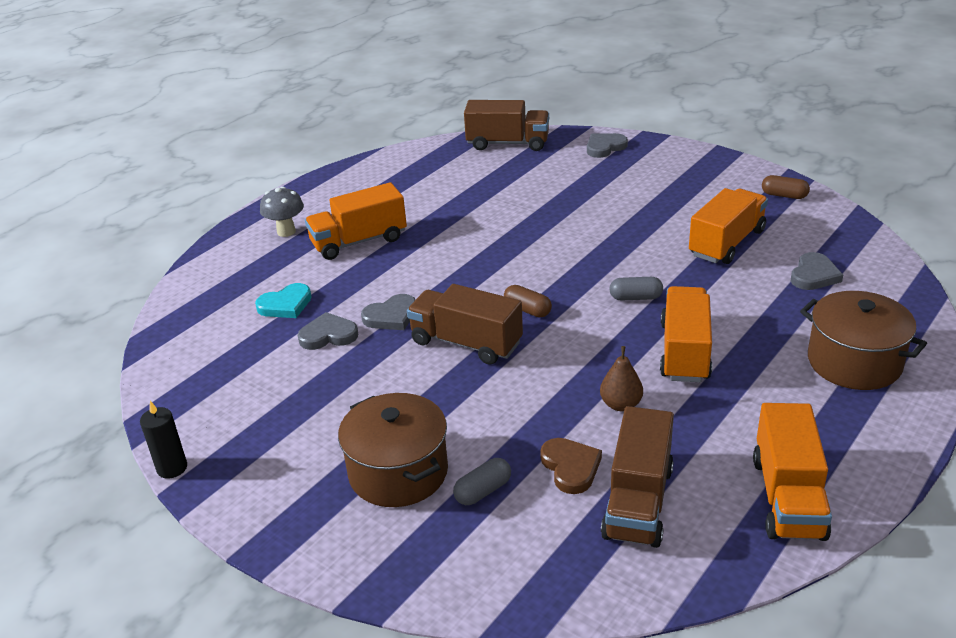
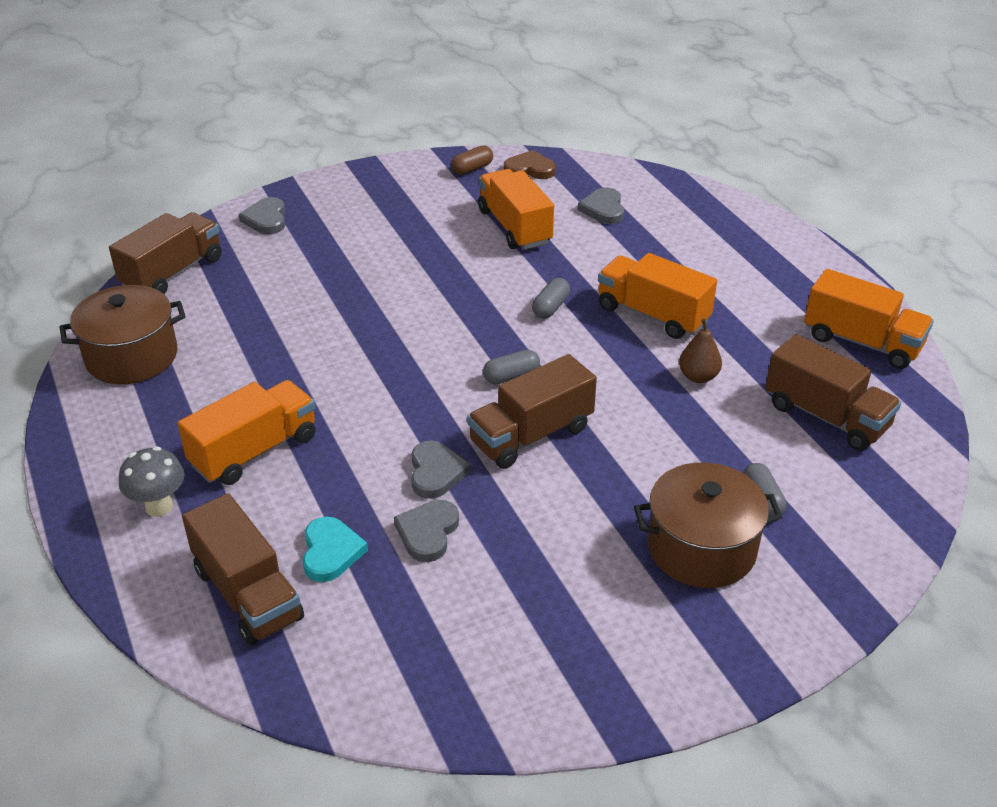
camera: 65 degrees left, 5 degrees up
black candle [140,401,187,479] -> none
orange truck [305,182,407,260] -> orange truck turned 135 degrees counterclockwise [178,380,316,485]
brown capsule [504,285,552,318] -> grey capsule [483,349,540,384]
brown heart [540,438,602,494] -> brown heart moved to [504,150,556,179]
grey heart [791,252,843,290] -> grey heart turned 150 degrees counterclockwise [578,187,624,224]
brown pot [800,291,927,390] -> brown pot moved to [59,285,185,384]
none -> brown truck [182,493,304,646]

